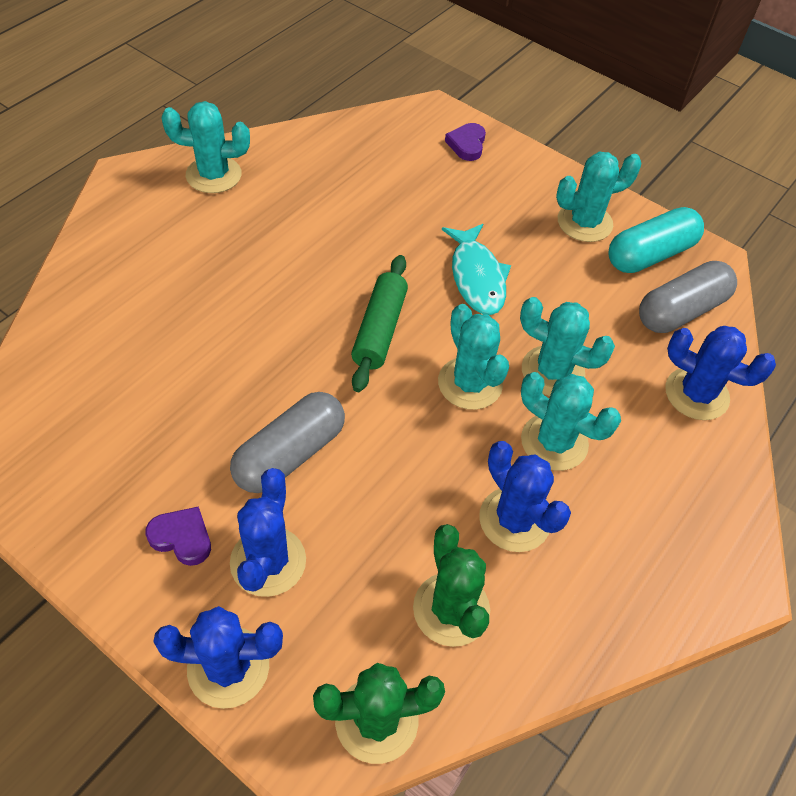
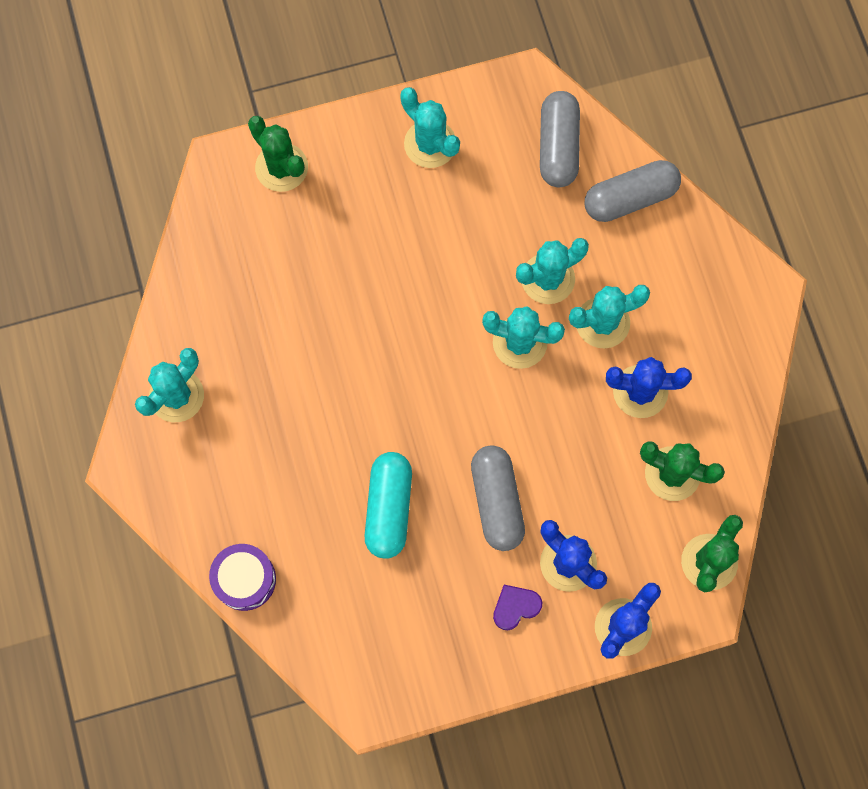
camera: 50 degrees left, 20 degrees up
green rolling pin [351,255,408,392] -> none
turquoise fish [442,224,511,315] -> none
purple heart [445,123,486,161] -> green cactus [248,116,308,192]
turquoise cactus [556,152,641,242] -> turquoise cactus turned 60 degrees counterclockwise [400,87,460,168]
turquoise capsule [608,207,704,273] -> turquoise capsule moved to [365,452,412,559]
blue cactus [665,326,776,420] -> grey capsule [584,160,681,222]
none -> purple drum [209,544,276,611]

